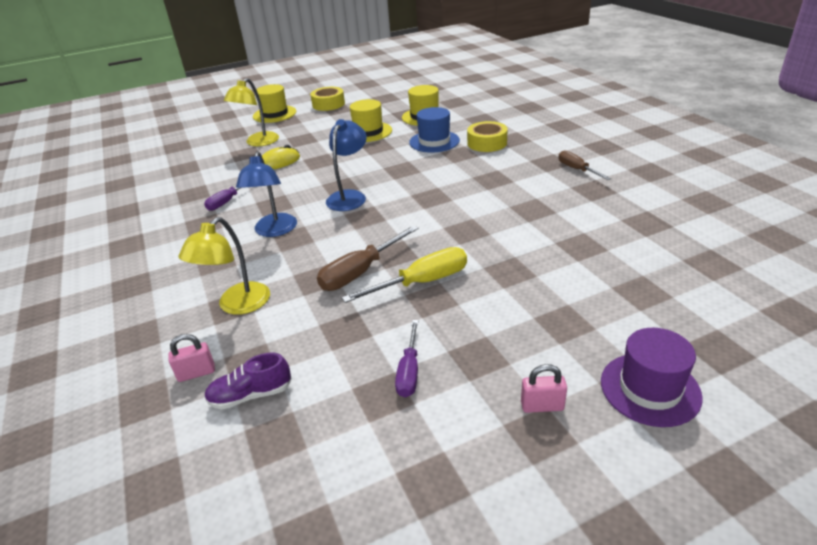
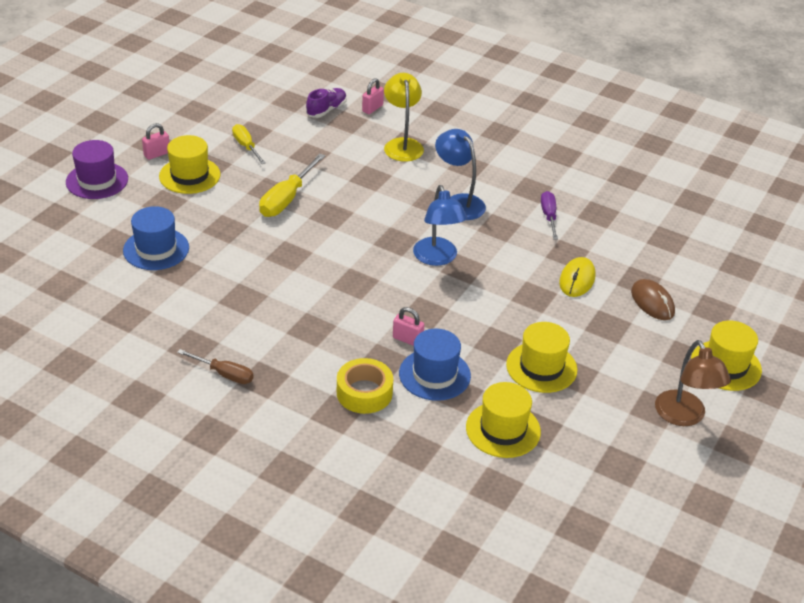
camera: 140 degrees right, 5 degrees up
yellow lamp [224,78,279,146] -> brown mouse [631,279,675,320]
yellow tape [310,87,345,111] -> brown lamp [655,340,731,426]
brown screwdriver [317,225,418,291] -> none
purple screwdriver [395,320,418,397] -> yellow screwdriver [232,124,265,164]
none -> blue hat [123,206,189,270]
none -> yellow hat [159,135,221,194]
none -> pink padlock [393,307,424,346]

